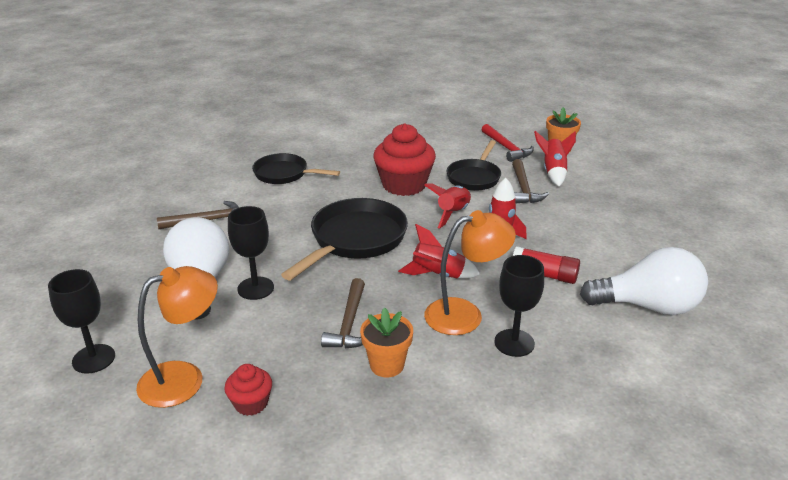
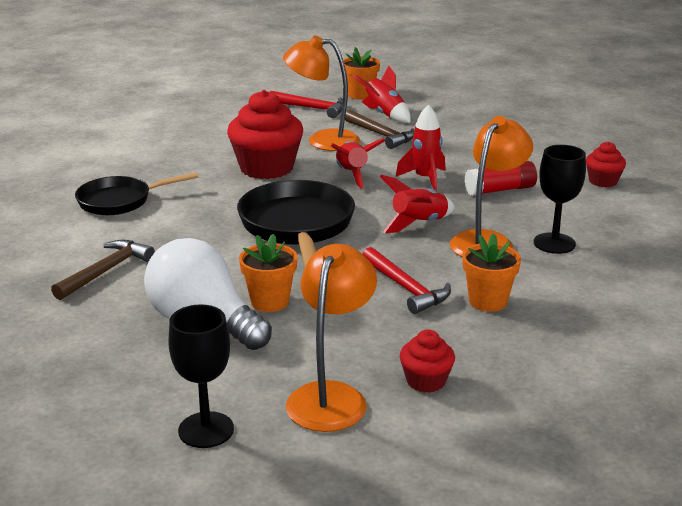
camera: 40 degrees left, 5 degrees down
black goblet [228,206,274,300] -> orange flower pot [239,234,298,312]
brown hammer [321,278,365,348] -> red hammer [363,247,451,314]
black pan [446,140,501,191] -> orange lamp [283,36,360,151]
white light bulb [580,247,708,315] -> red cupcake [586,141,626,187]

